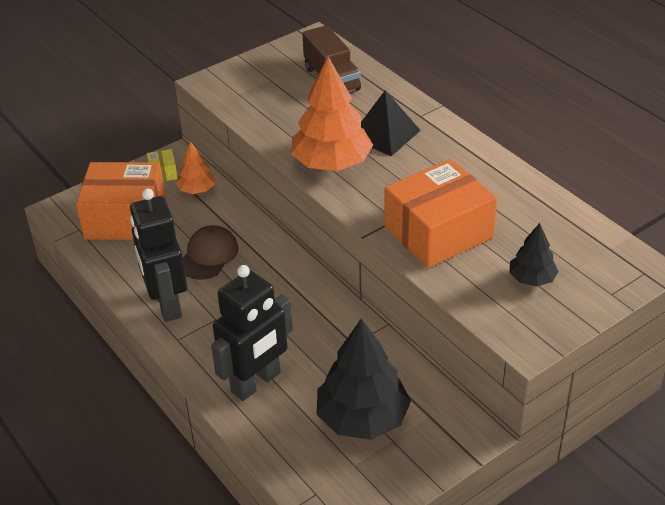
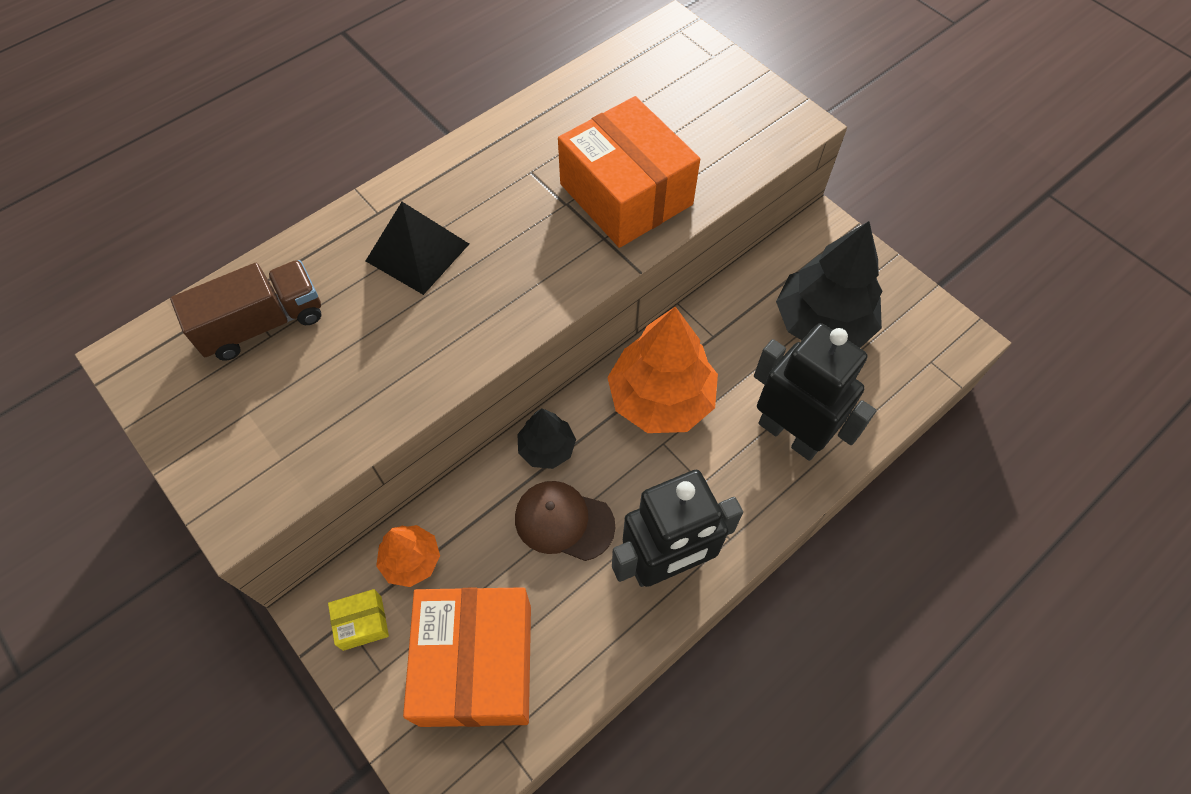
camera: 95 degrees left, 20 degrees up
orange tree [291,57,373,171] -> orange tree moved to [607,306,718,433]
black tree [509,223,559,286] -> black tree moved to [517,409,576,469]

